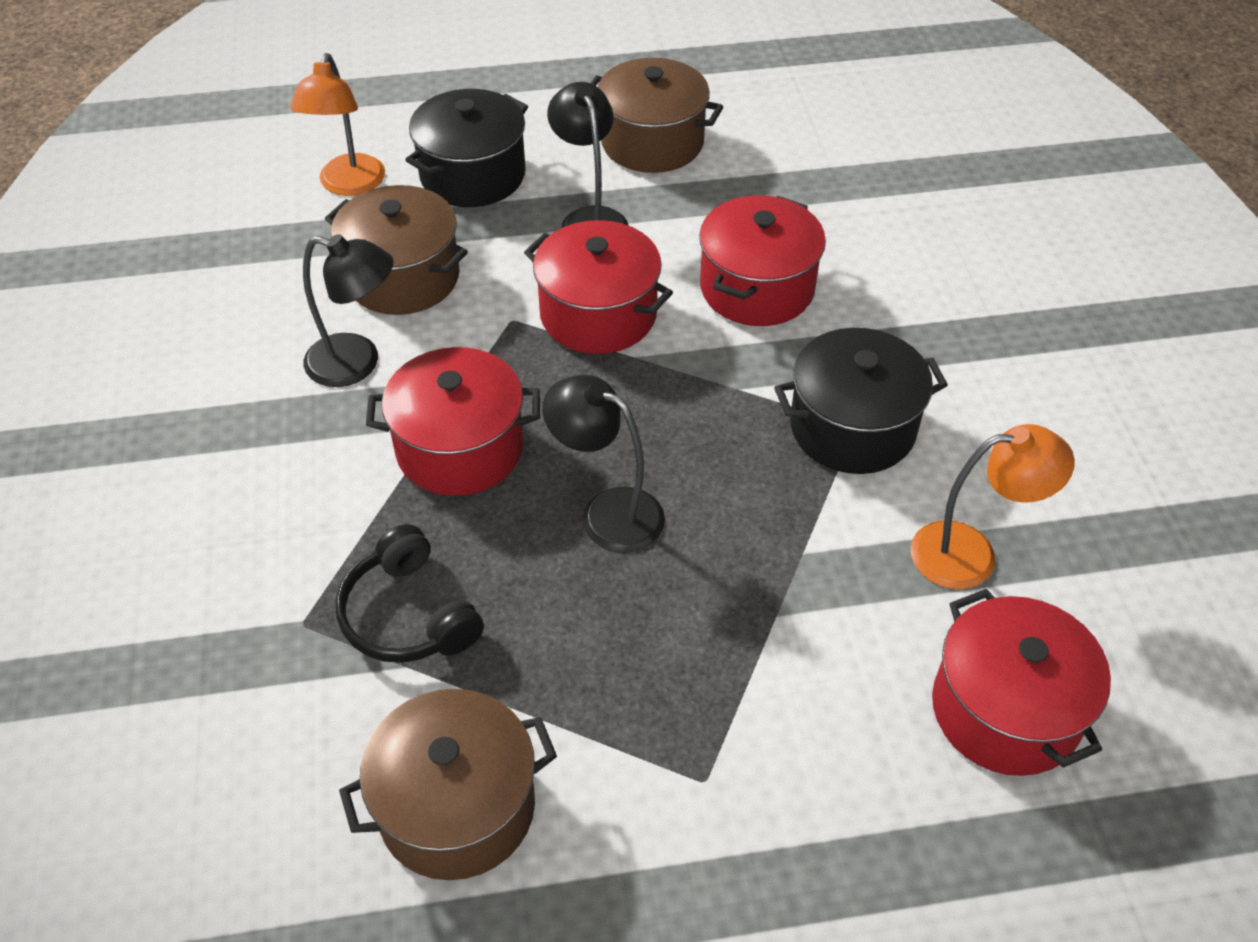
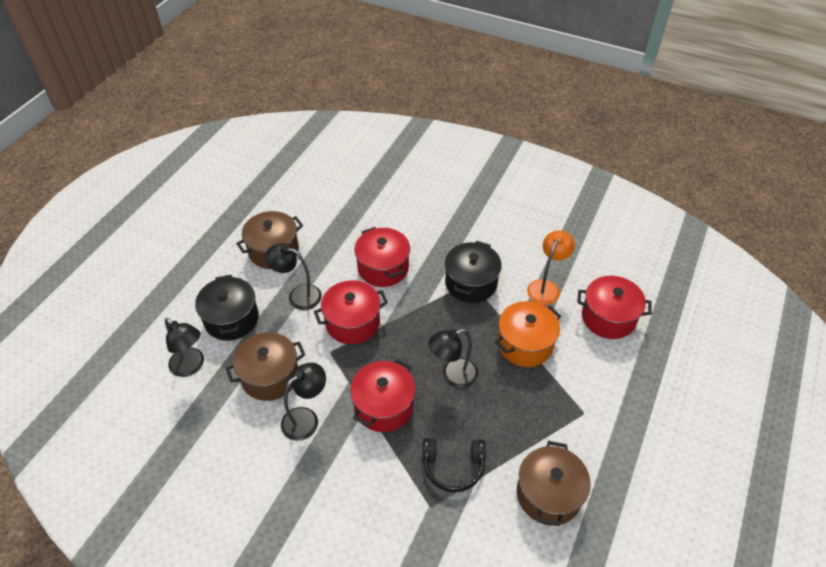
camera: 55 degrees left, 0 degrees up
orange lamp [290,53,385,196] -> black lamp [165,318,204,377]
none -> orange pot [495,301,561,367]

